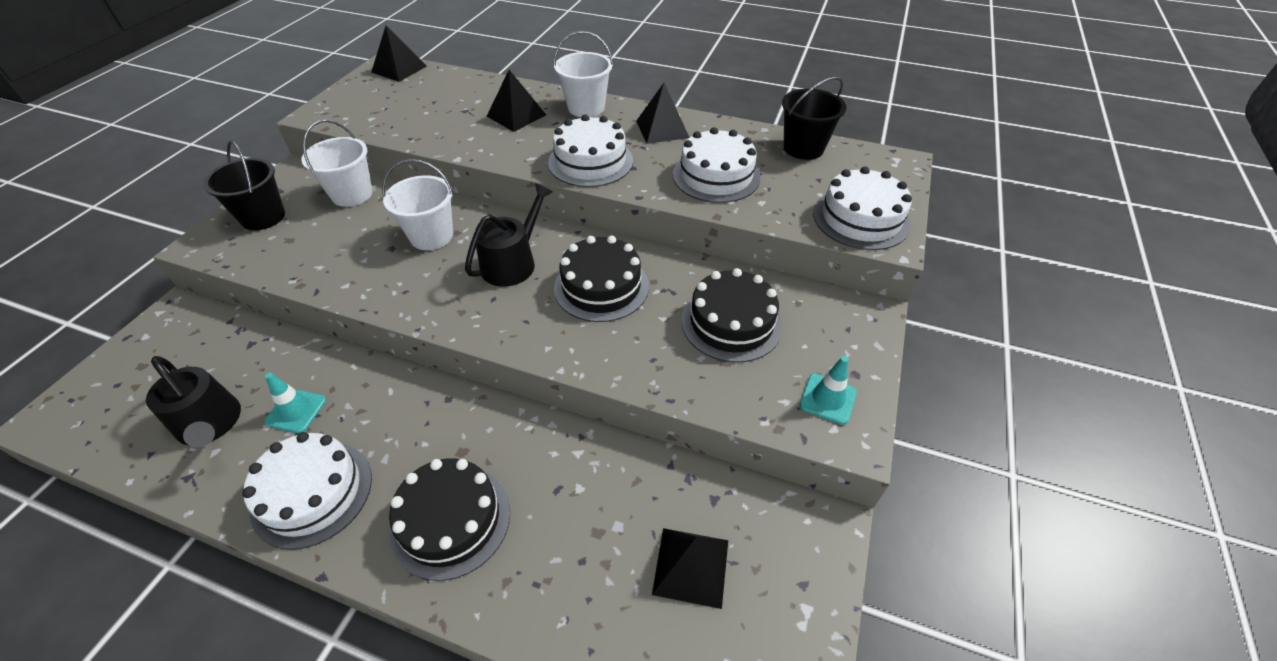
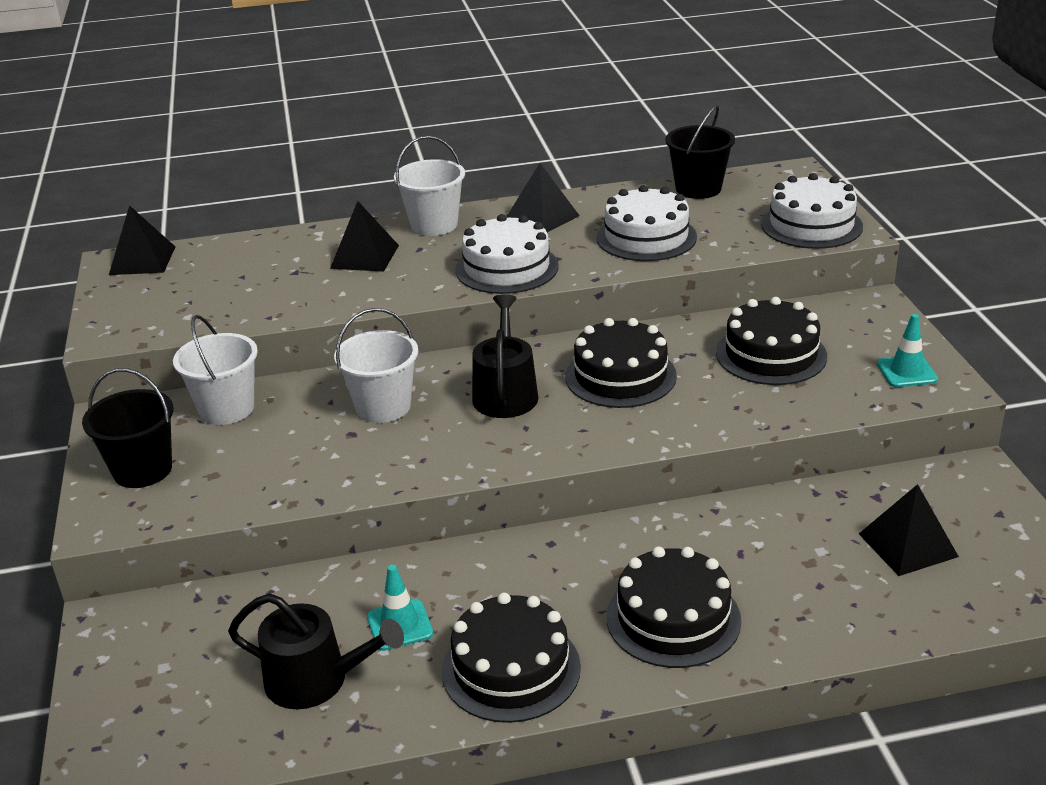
camera: 30 degrees left, 15 degrees down
white cake [242,432,372,550] -> black cake [442,593,581,723]

